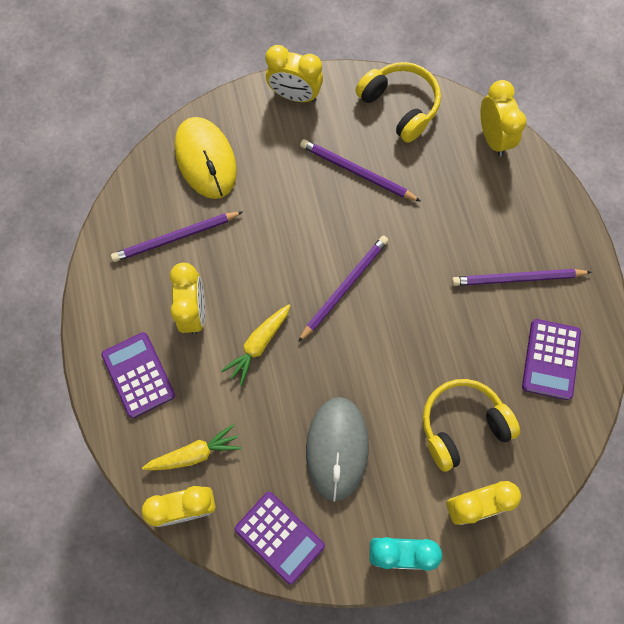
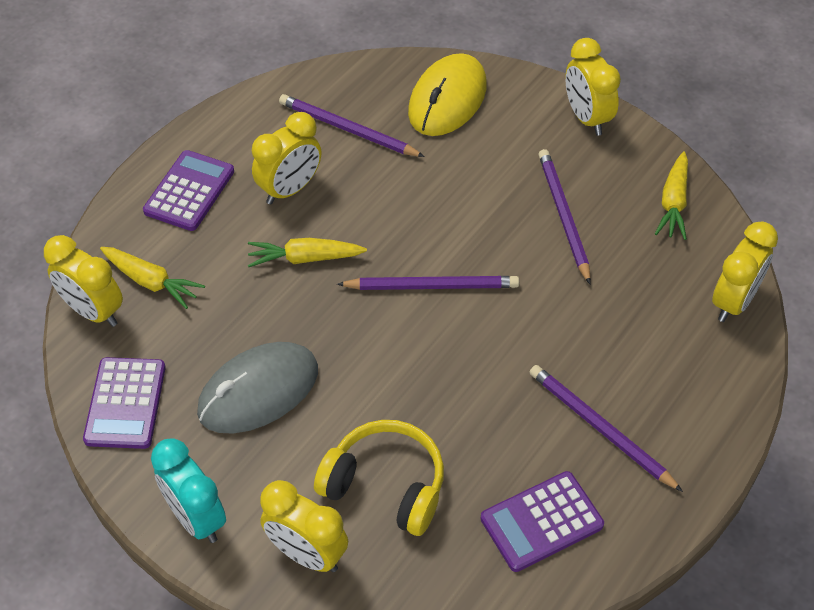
camera: 50 degrees right, 20 degrees down
yellow headphones [356,62,441,143] -> yellow carrot [655,151,688,240]

